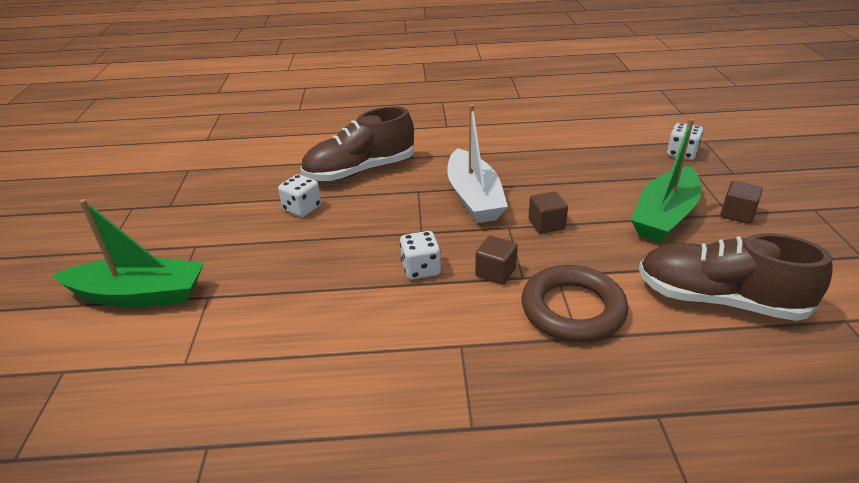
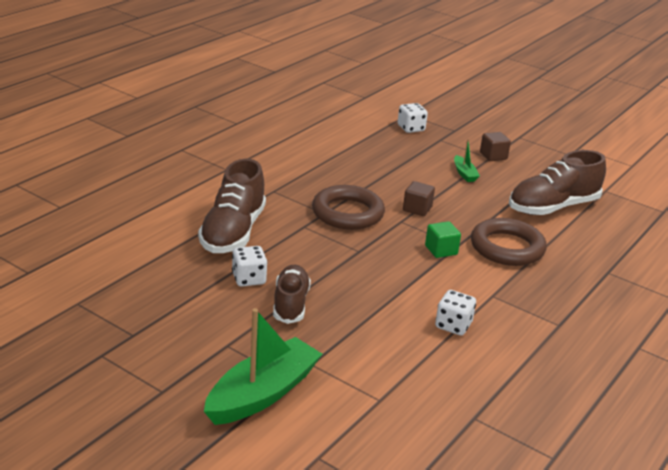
camera: 55 degrees left, 5 degrees down
white dice [400,231,441,280] -> white dice moved to [435,290,476,335]
white boat [447,104,508,223] -> brown ring [312,185,385,230]
brown cube [475,236,518,285] -> green cube [425,221,461,258]
green boat [631,118,701,243] -> green boat [454,139,480,182], size x0.46
none -> brown shoe [273,265,311,324]

